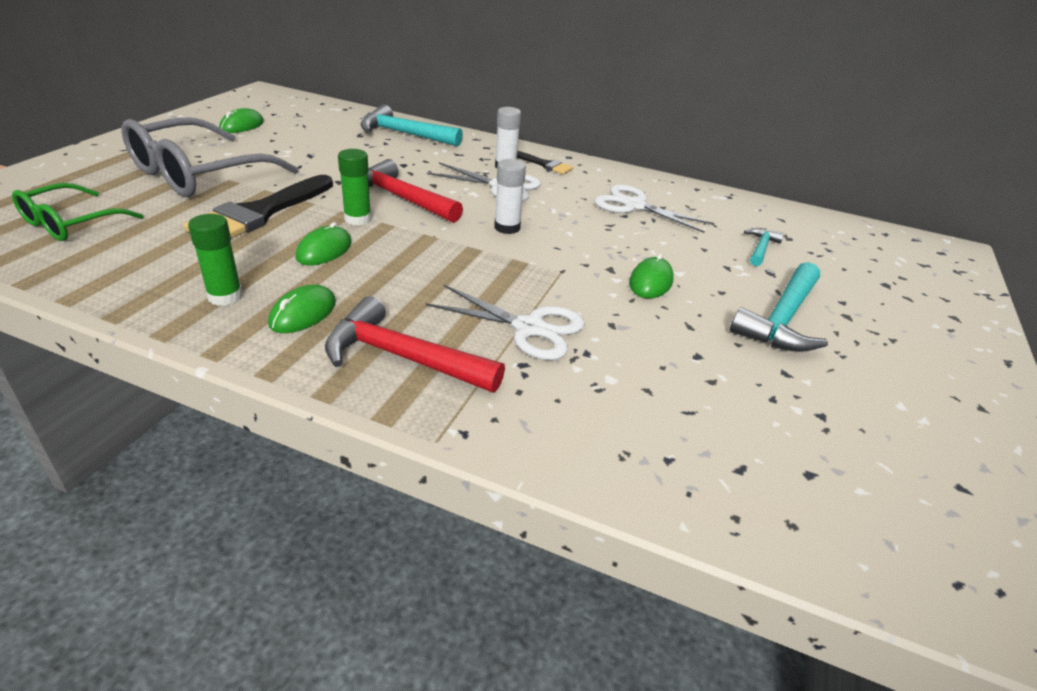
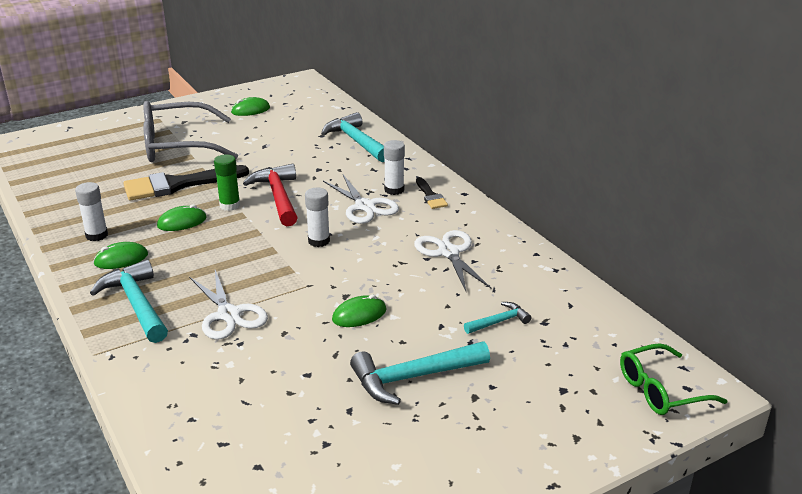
camera: 40 degrees right, 5 degrees down
green glasses [12,183,144,241] -> green glasses moved to [620,343,727,415]
green glue stick [188,214,243,306] -> white glue stick [75,182,108,241]
red hammer [325,296,505,393] -> turquoise hammer [90,260,168,343]

